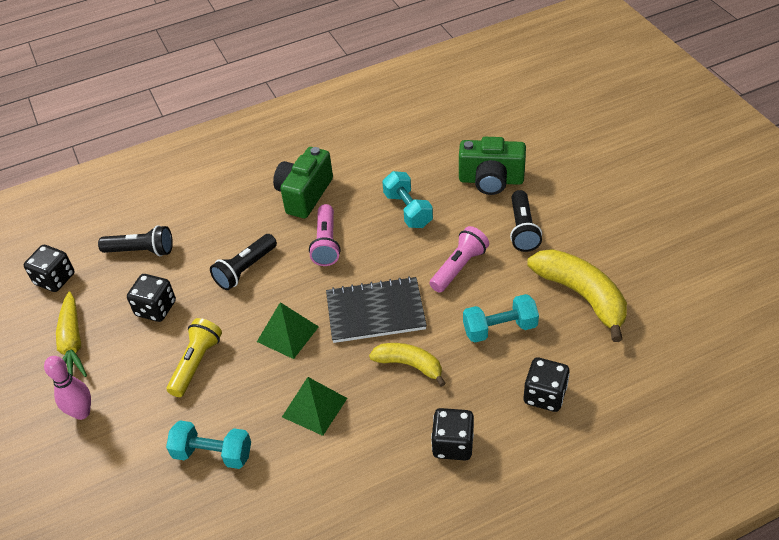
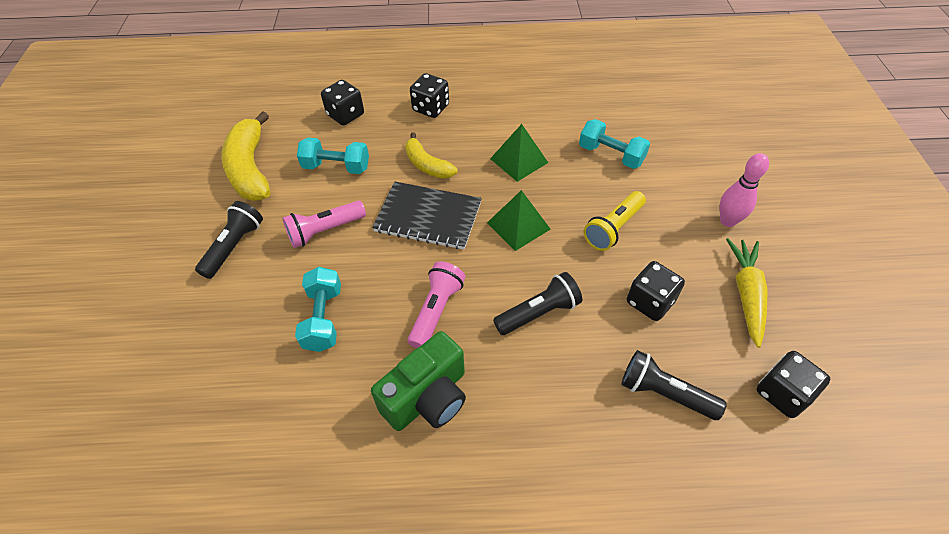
camera: 160 degrees left, 5 degrees up
green camera [459,137,526,195] -> none

